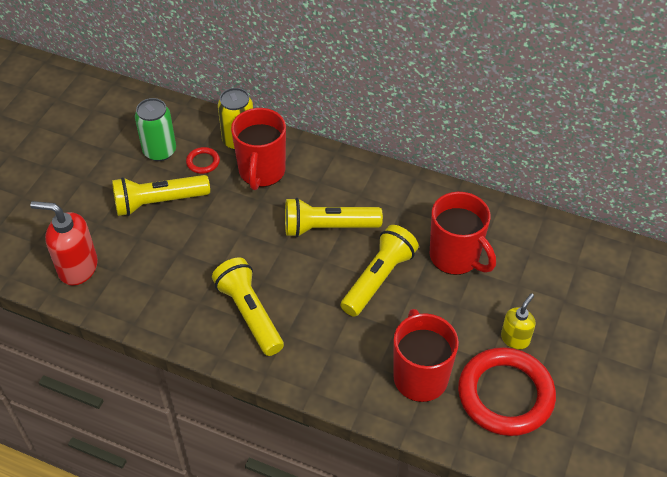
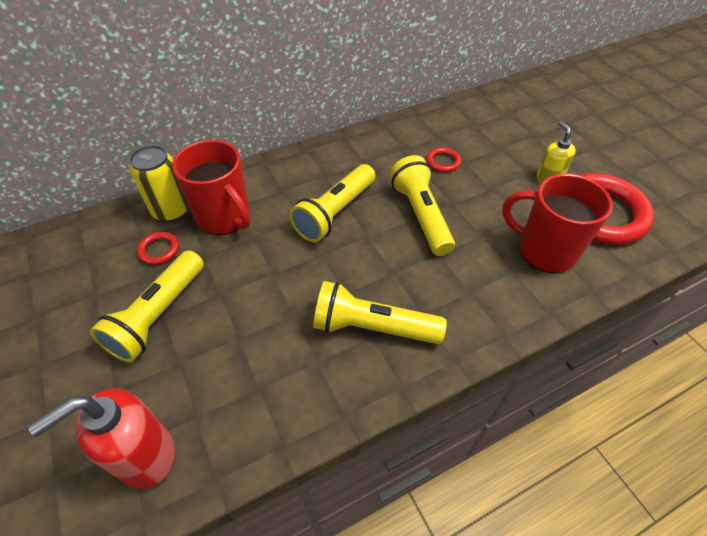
camera: 50 degrees left, 0 degrees up
green can [135,98,176,161] -> none
red mug [430,192,496,275] -> red ring [426,147,461,172]

